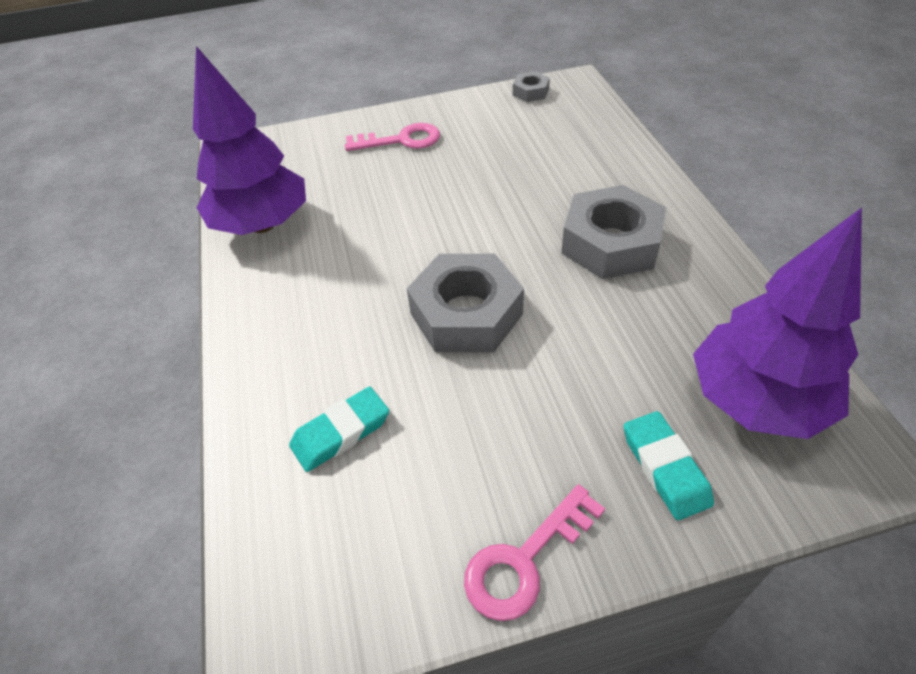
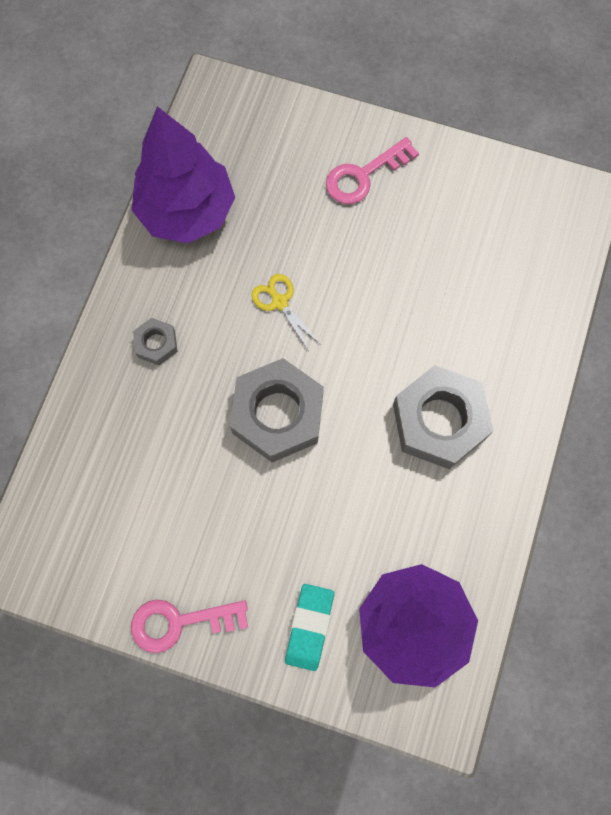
camera: 30 degrees right, 25 degrees up
turquoise eraser [289,387,389,472] -> none
pink key [345,123,440,151] -> pink key turned 120 degrees clockwise [326,137,419,204]
grey nut [513,71,550,102] -> grey nut moved to [133,318,178,365]
none -> yellow scissors [251,274,320,351]

